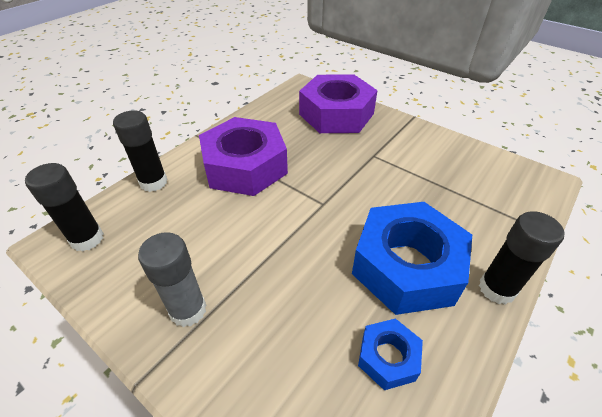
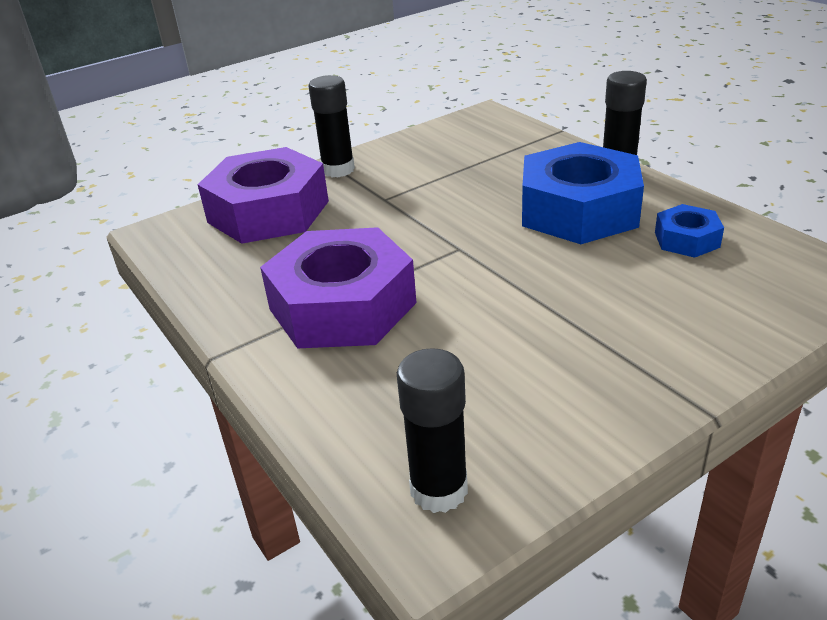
camera: 70 degrees left, 10 degrees down
black glue stick [113,110,168,192] -> black glue stick moved to [308,75,355,177]
grey glue stick [138,232,206,327] -> none

